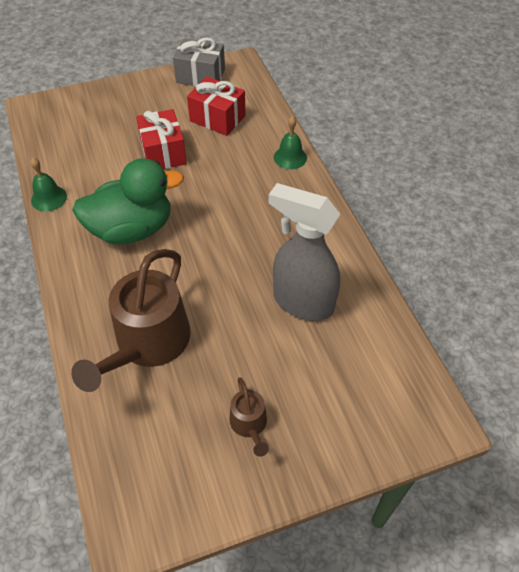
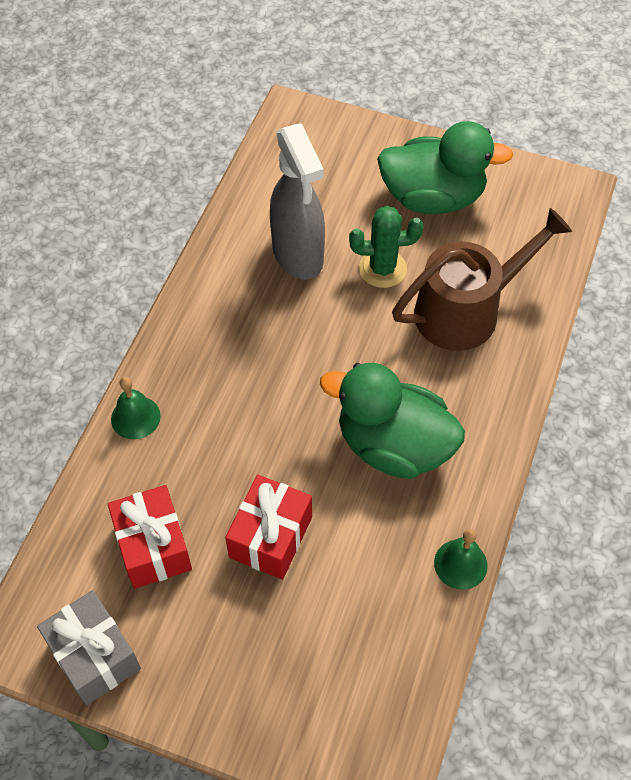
camera: 140 degrees left, 5 degrees up
brown watering can [229,377,269,457] -> green duck [377,121,514,214]
none -> green cactus [349,206,424,288]

